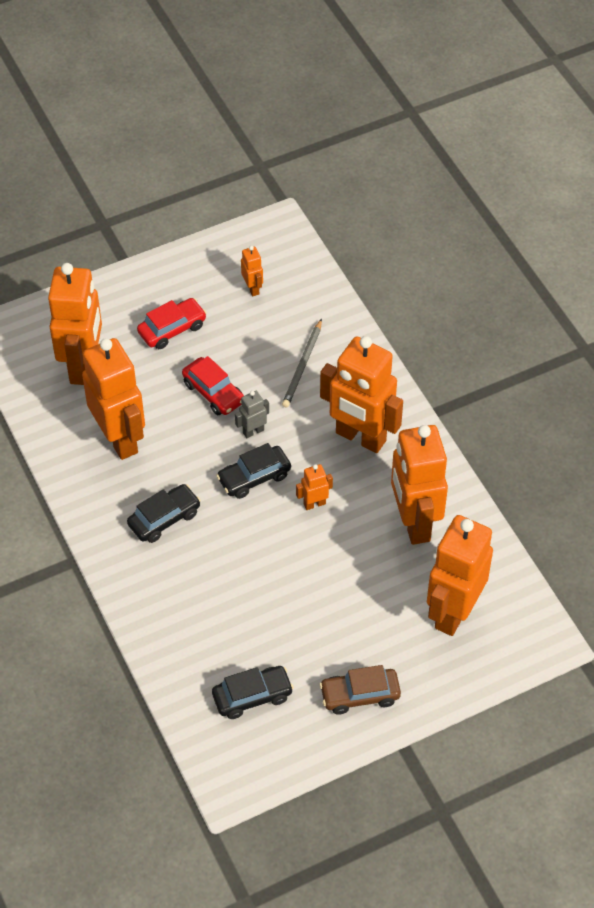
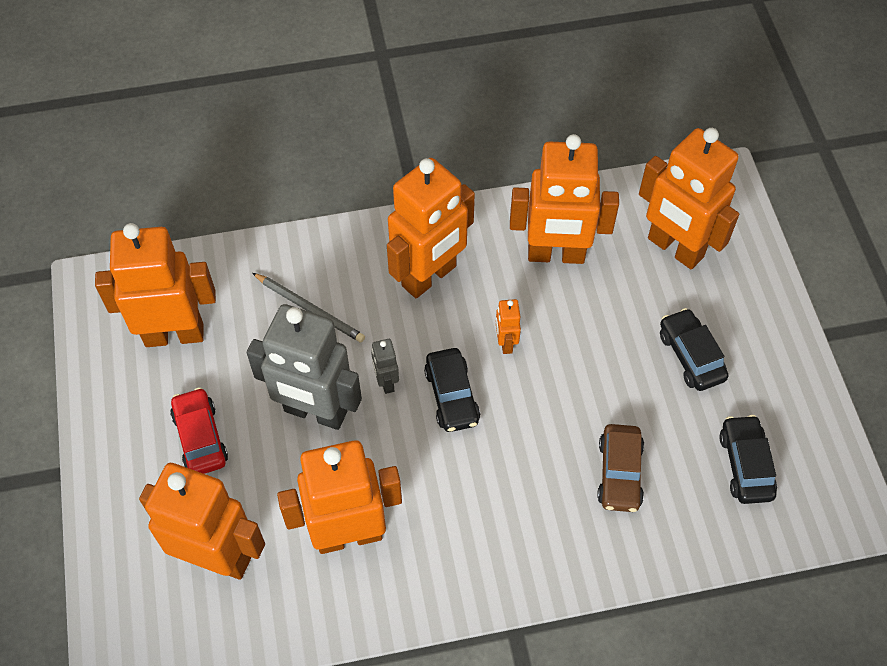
camera: 75 degrees left, 5 degrees up
black car [127,484,201,543] -> black car moved to [660,308,729,391]
red car [182,356,244,415] -> grey robot [247,304,362,430]
orange robot [241,246,263,296] -> orange robot [95,223,216,347], size x2.36
brown car [319,665,401,715] -> brown car moved to [597,424,644,512]

